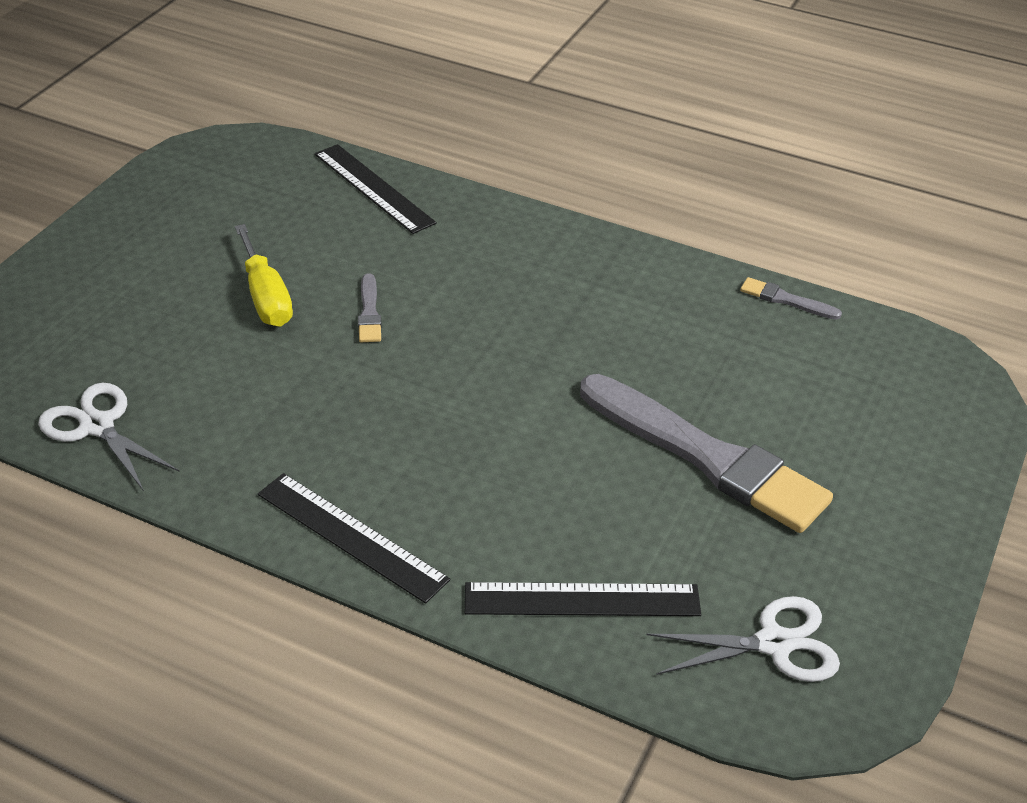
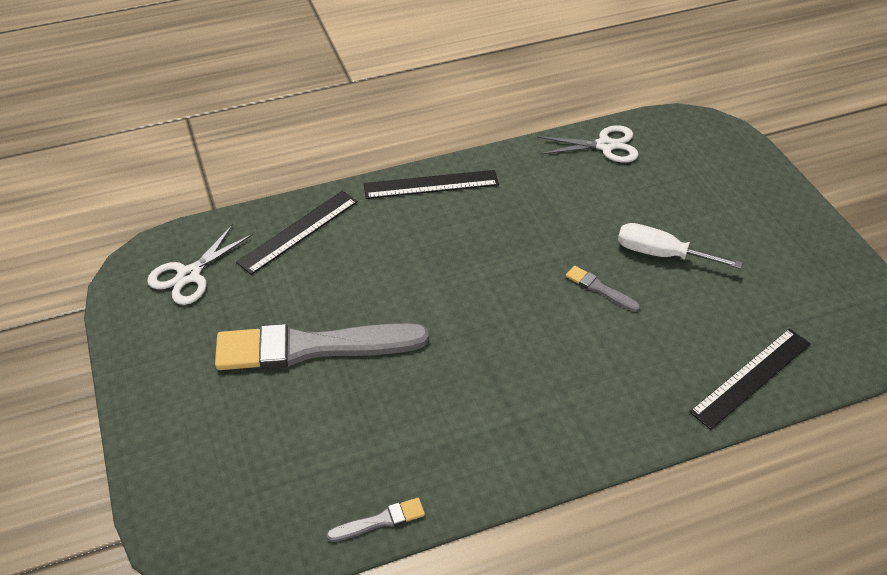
camera: 135 degrees right, 5 degrees up
yellow screwdriver [235,224,293,327] -> white screwdriver [618,223,743,269]
black ruler [315,144,437,234] -> black ruler turned 45 degrees counterclockwise [689,329,811,430]

